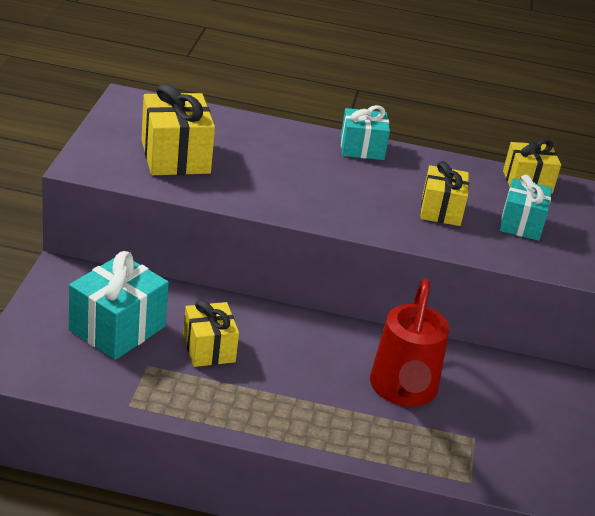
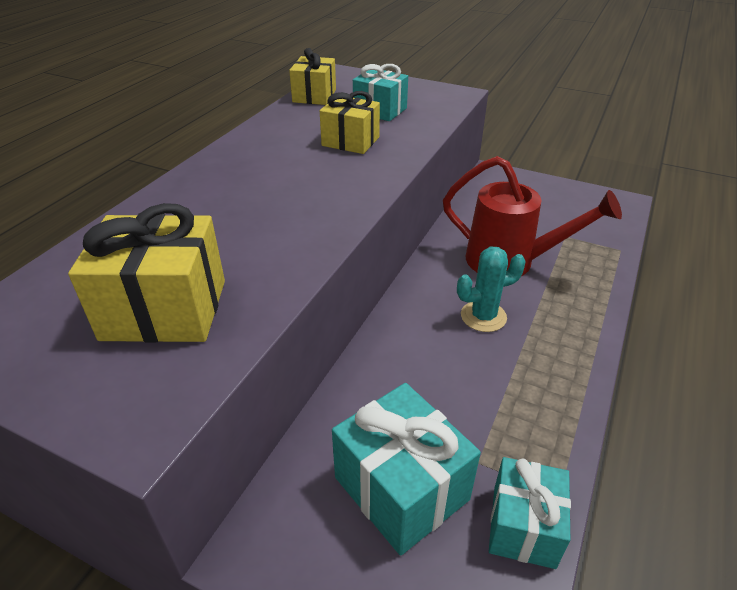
camera: 70 degrees left, 5 degrees up
yellow gift [183,300,239,367] -> none
turquoise gift [341,105,390,160] -> turquoise gift moved to [489,457,571,569]
none -> turquoise cactus [457,247,526,332]

